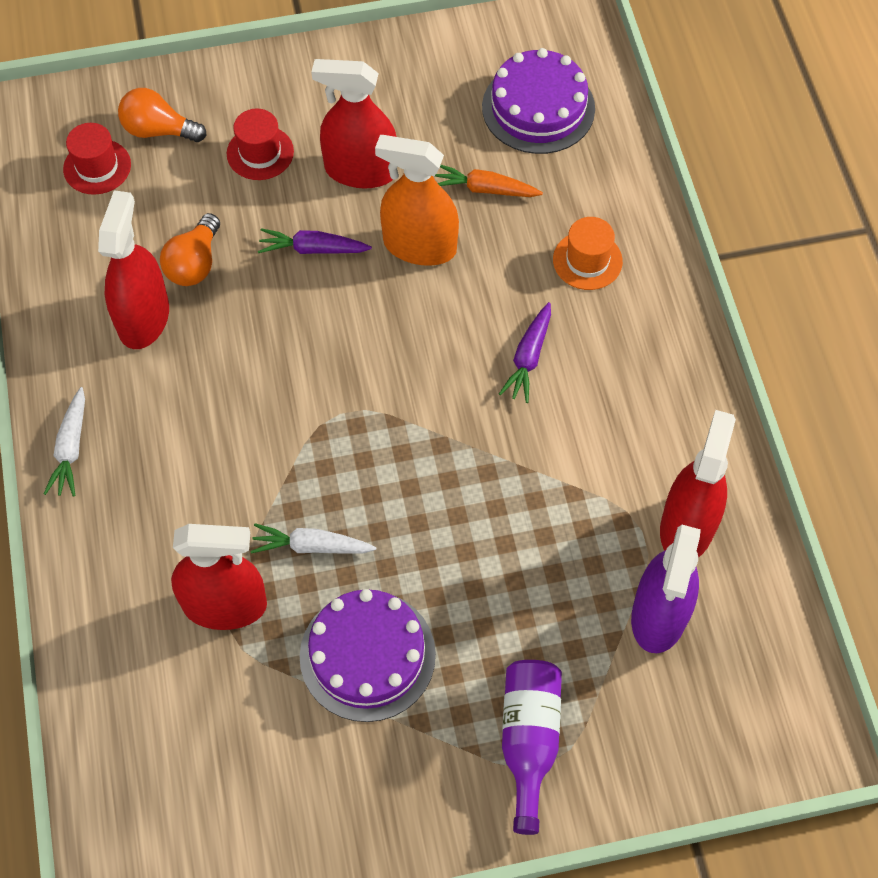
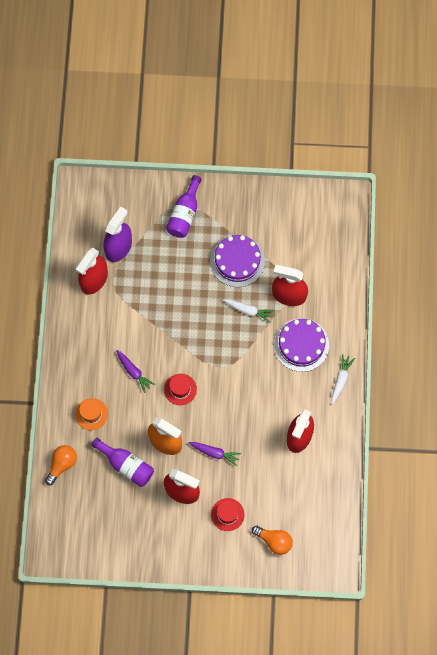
camera: 165 degrees left, 10 degrees up
red hat [63,123,131,195] -> red hat moved to [164,374,197,405]
orange light bulb [160,213,220,286] -> orange light bulb moved to [45,445,77,485]
orange carrot [435,165,543,197] -> purple bottle [91,438,154,487]
purple cake [482,48,595,154] -> purple cake moved to [274,318,329,372]
purple carrot [499,302,551,403] -> purple carrot turned 105 degrees clockwise [116,350,155,393]

